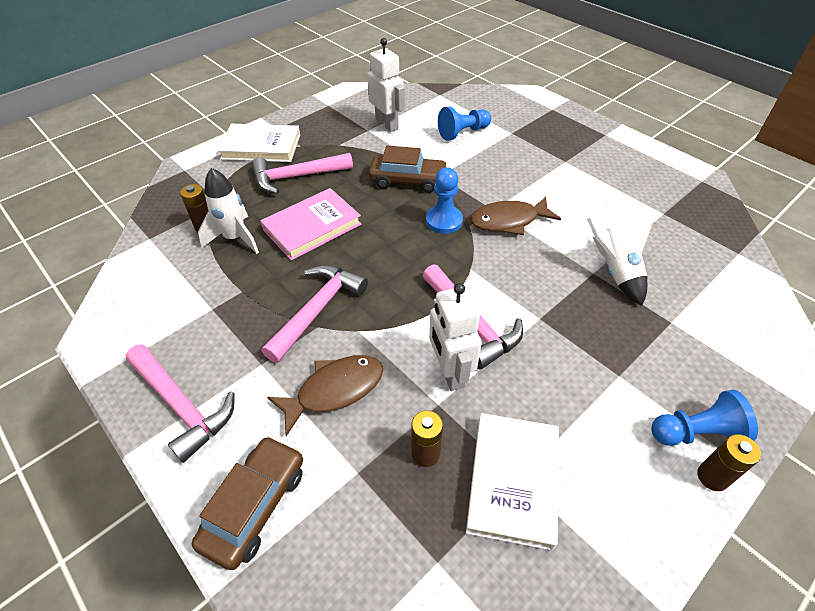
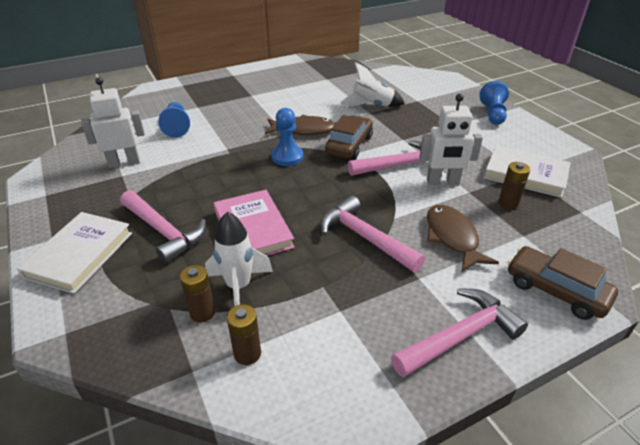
camera: 75 degrees left, 10 degrees down
pink hammer [252,153,353,194] -> pink hammer turned 45 degrees counterclockwise [120,190,206,264]
brown car [369,146,448,193] -> brown car moved to [325,115,373,159]
brown fish [470,197,561,235] -> brown fish turned 90 degrees counterclockwise [265,115,335,135]
brown battery [697,434,761,491] -> brown battery moved to [227,304,261,365]

